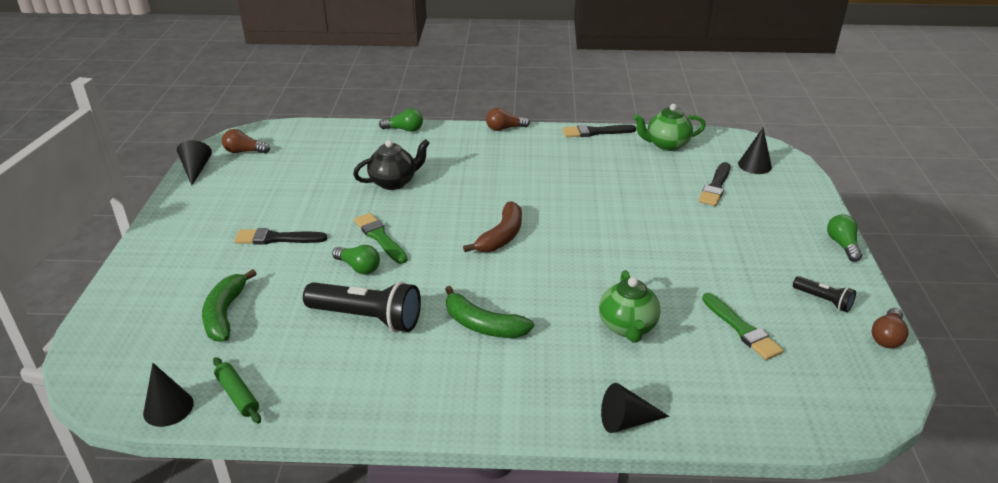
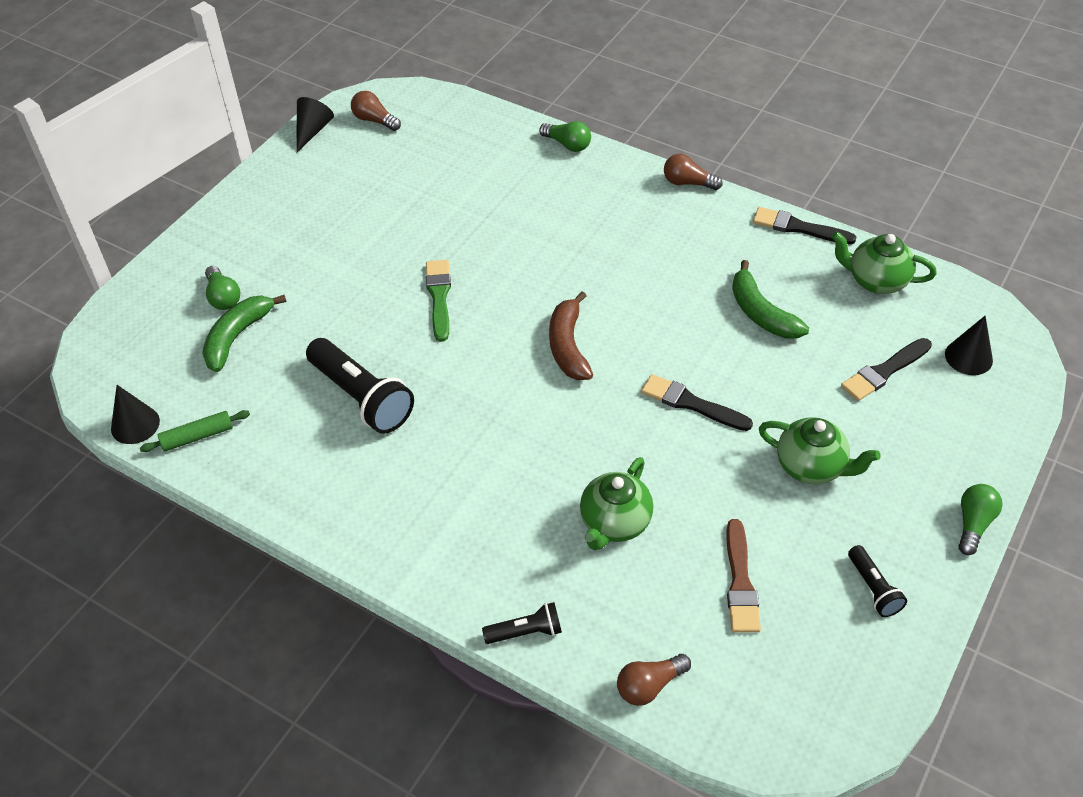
camera: 30 degrees right, 15 degrees up
green rolling pin [213,357,261,423] -> green rolling pin turned 75 degrees clockwise [140,410,250,452]
black brush [235,228,327,245] -> black brush moved to [641,374,753,431]
green light bulb [332,245,380,274] -> green light bulb moved to [205,266,240,310]
black teapot [353,139,430,190] -> none
green banana [445,286,534,338] -> green banana moved to [732,260,809,339]
brown banana [463,201,522,252] -> brown banana turned 120 degrees clockwise [549,291,593,380]
black cone [601,383,669,433] -> black flashlight [482,602,562,644]
green brush [702,293,783,360] -> brown brush [726,519,761,632]
brown light bulb [872,308,909,349] -> brown light bulb moved to [617,654,691,706]
none -> green teapot [759,417,881,485]

